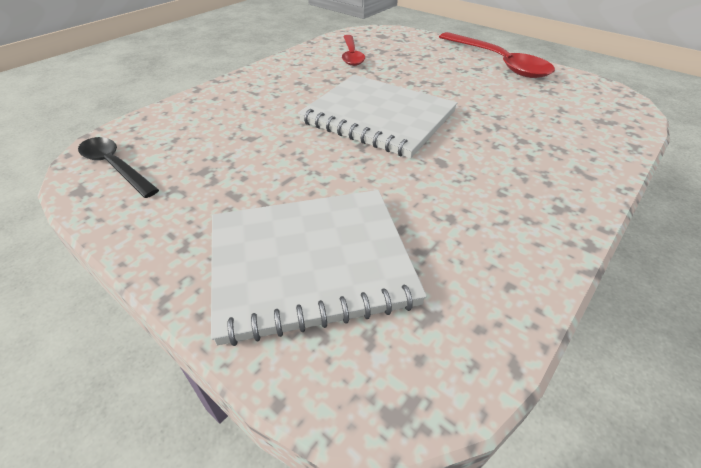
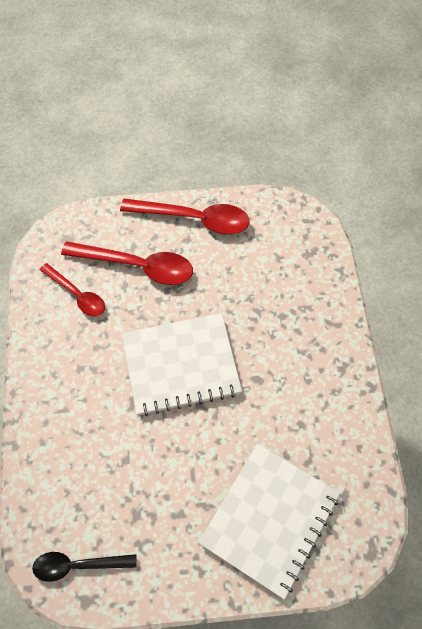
camera: 45 degrees left, 20 degrees up
none -> red spoon [61,241,193,285]

